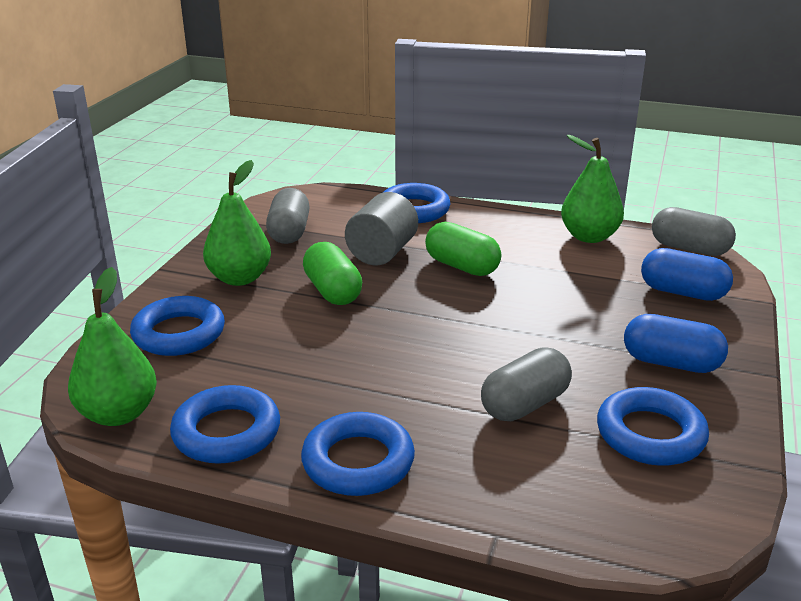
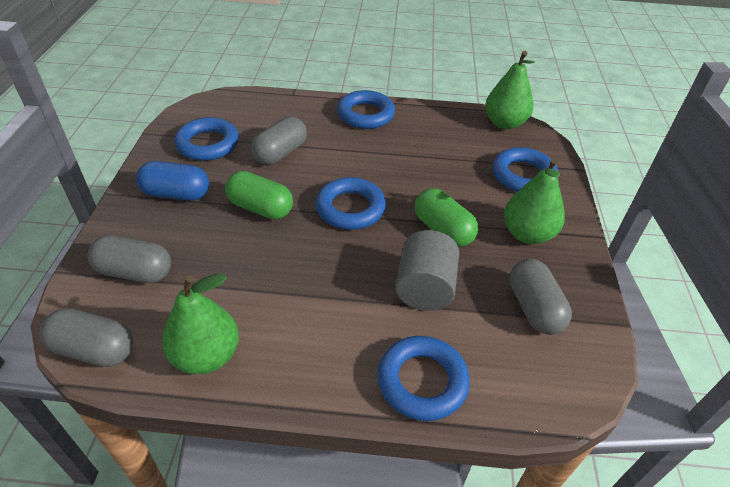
camera: 165 degrees right, 15 degrees up
blue ring [170,385,280,464] -> blue ring moved to [316,177,386,230]
green capsule [425,222,501,276] -> green capsule moved to [225,171,293,219]
blue capsule [641,248,733,301] -> grey capsule [87,235,171,283]

